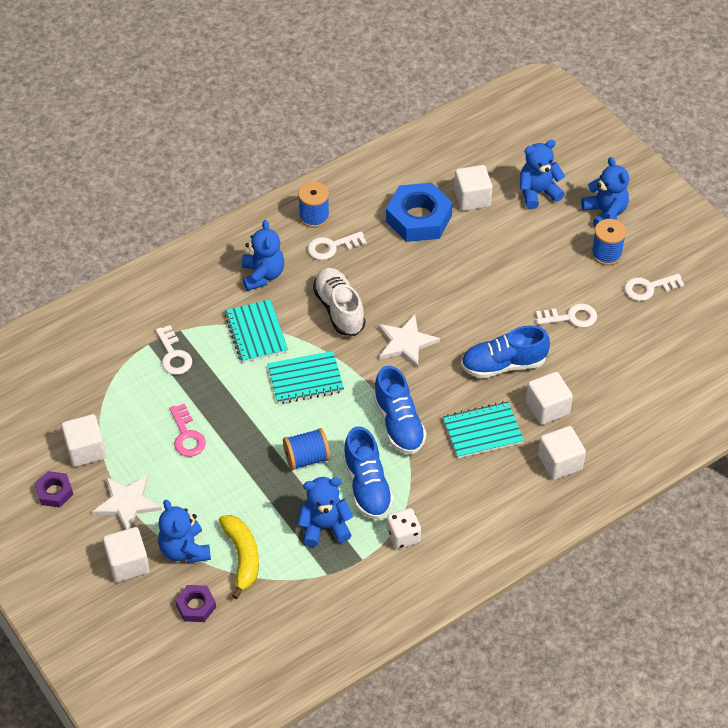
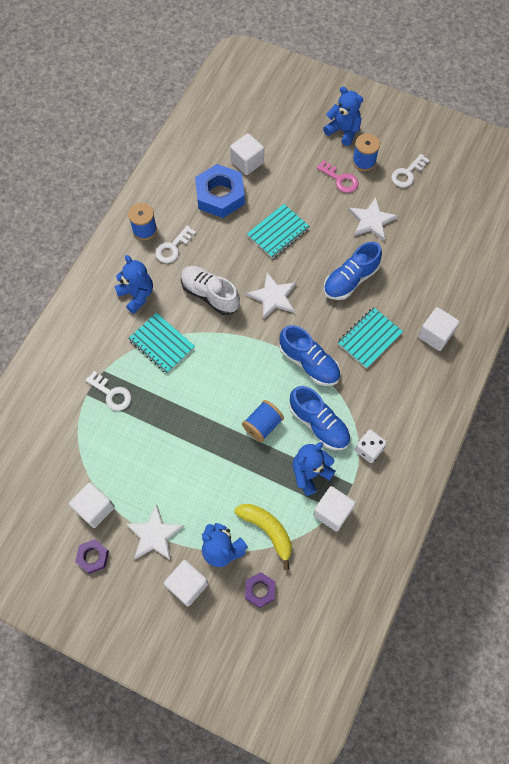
camera: 30 degrees left, 15 degrees up
pink key [170,403,206,457] -> pink key moved to [317,160,359,193]
turquoise notebook [267,351,344,404] -> turquoise notebook moved to [247,204,310,259]
blue teddy bear [520,140,565,209] -> none
white cube [526,372,573,425] -> white cube moved to [313,486,356,532]
white key [536,303,597,328] -> white star [349,197,398,241]

